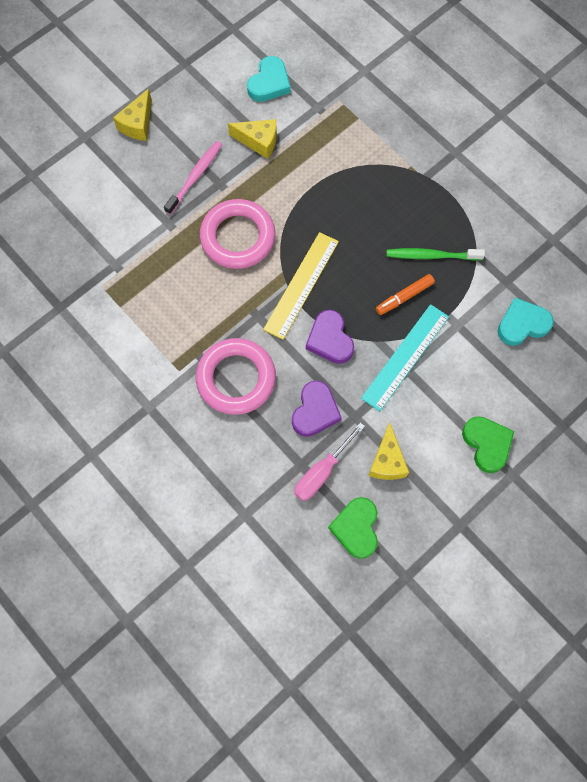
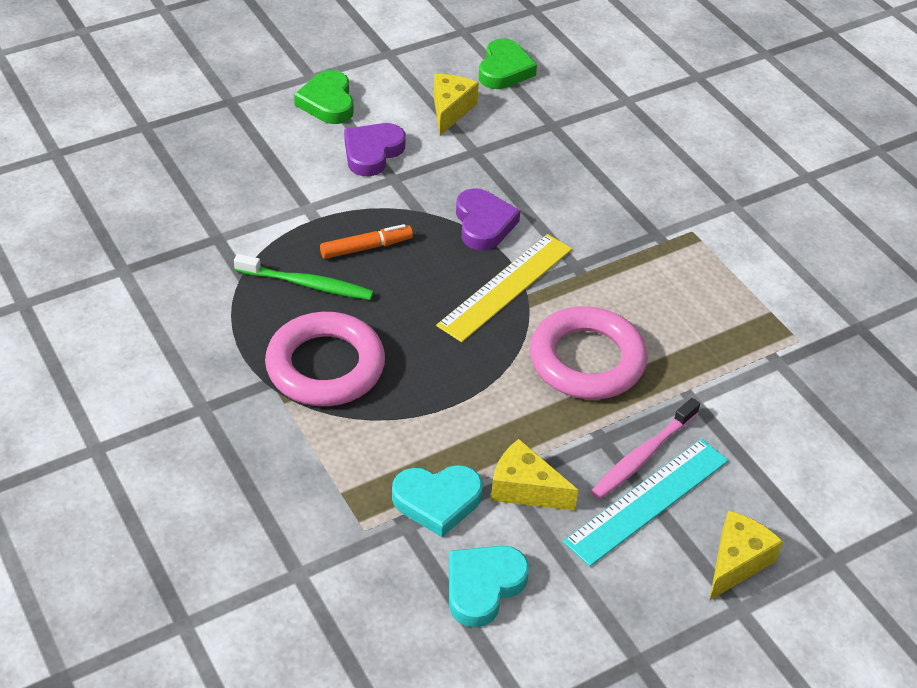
camera: 170 degrees left, 25 degrees down
pink ring [196,338,276,415] -> pink ring moved to [265,312,385,406]
purple heart [292,381,342,437] -> purple heart moved to [344,123,405,176]
pink screwdriver [294,422,365,501] -> none
turquoise ruler [361,304,449,411] -> turquoise ruler moved to [563,439,728,566]
turquoise heart [498,298,554,346] -> turquoise heart moved to [392,465,483,537]

